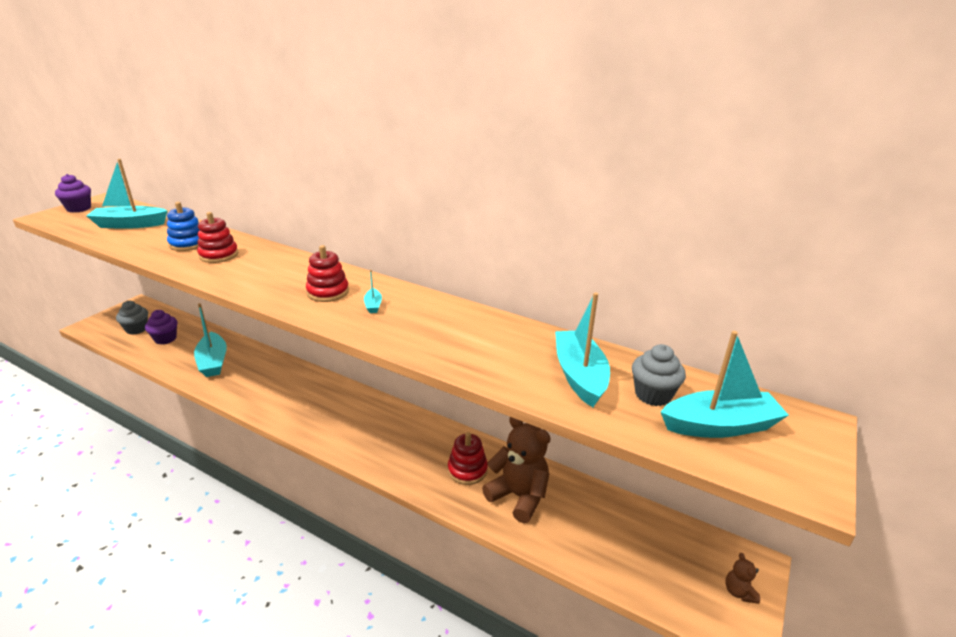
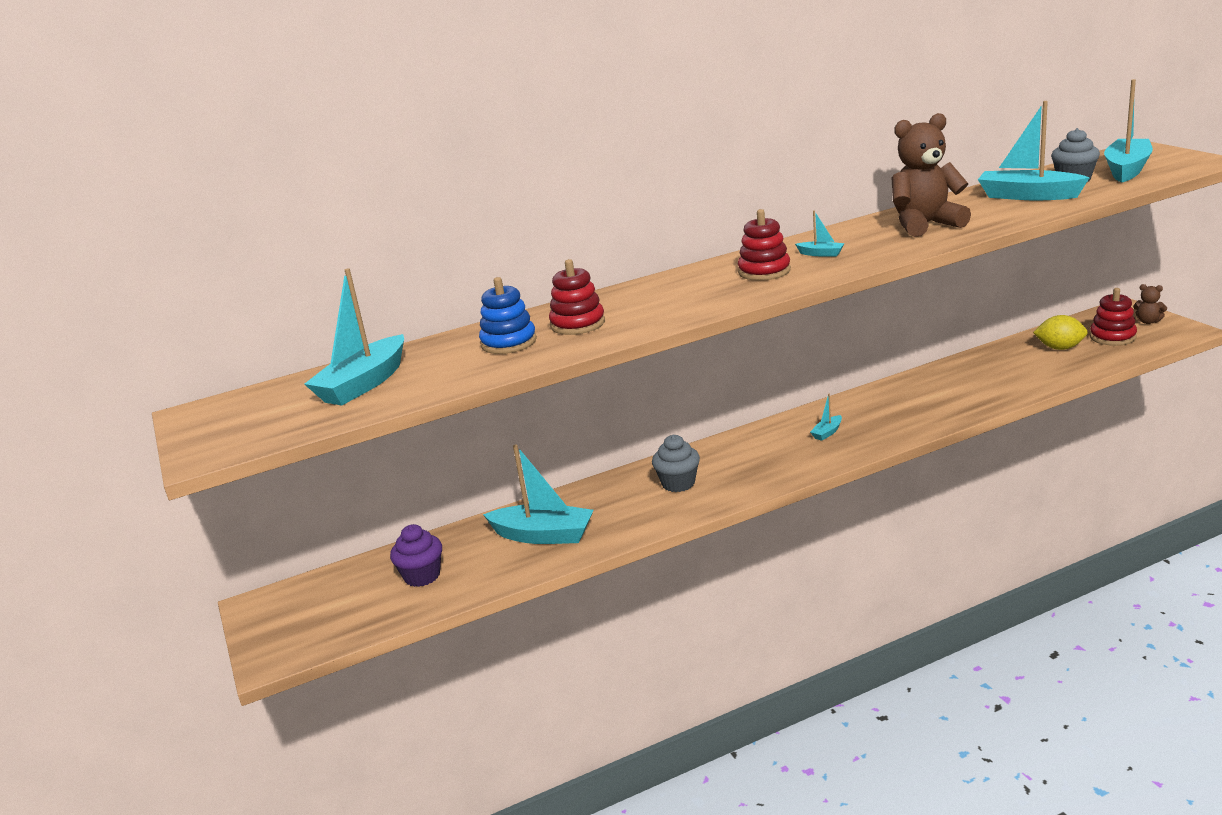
camera: 50 degrees left, 5 degrees down
purple cupcake [55,174,91,213] -> none
grey cupcake [116,300,148,335] -> grey cupcake moved to [652,435,700,492]
red stacking toy [448,432,488,485] -> red stacking toy moved to [1090,288,1137,346]
brown teddy bear [482,417,551,523] -> brown teddy bear moved to [891,113,971,237]
none -> turquoise boat [810,394,842,441]
none -> yellow lemon [1033,315,1088,350]

